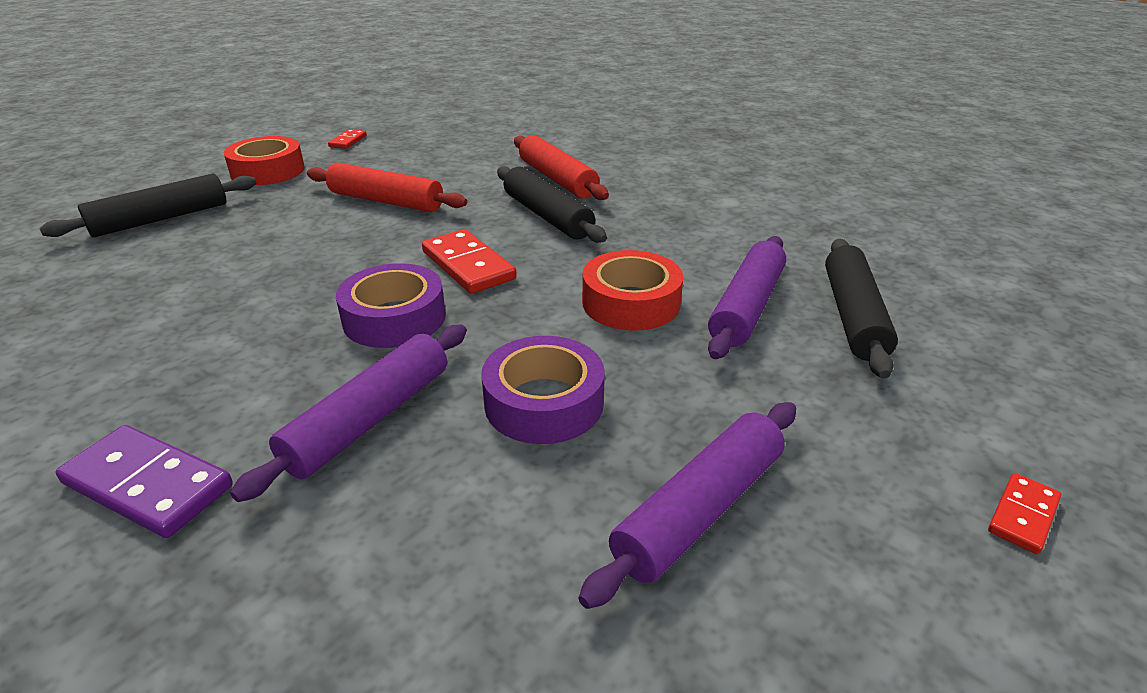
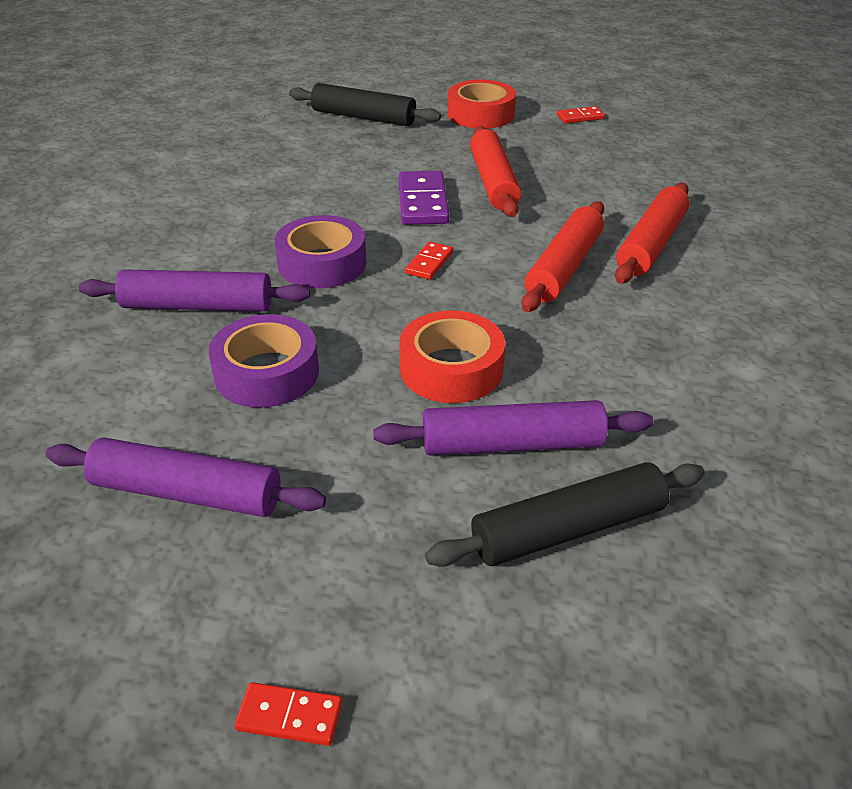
camera: 60 degrees right, 5 degrees up
purple domino [56,425,233,538] -> purple domino moved to [398,170,450,225]
red domino [422,229,517,294] -> red domino [405,242,453,280], size x0.55
black rolling pin [497,166,607,243] -> red rolling pin [522,201,604,312]

